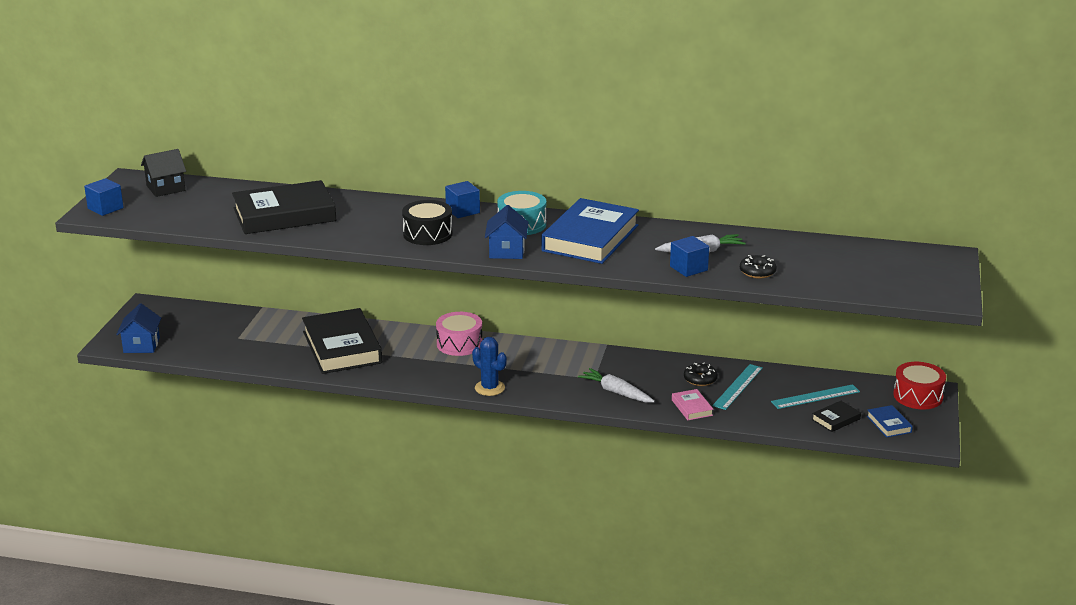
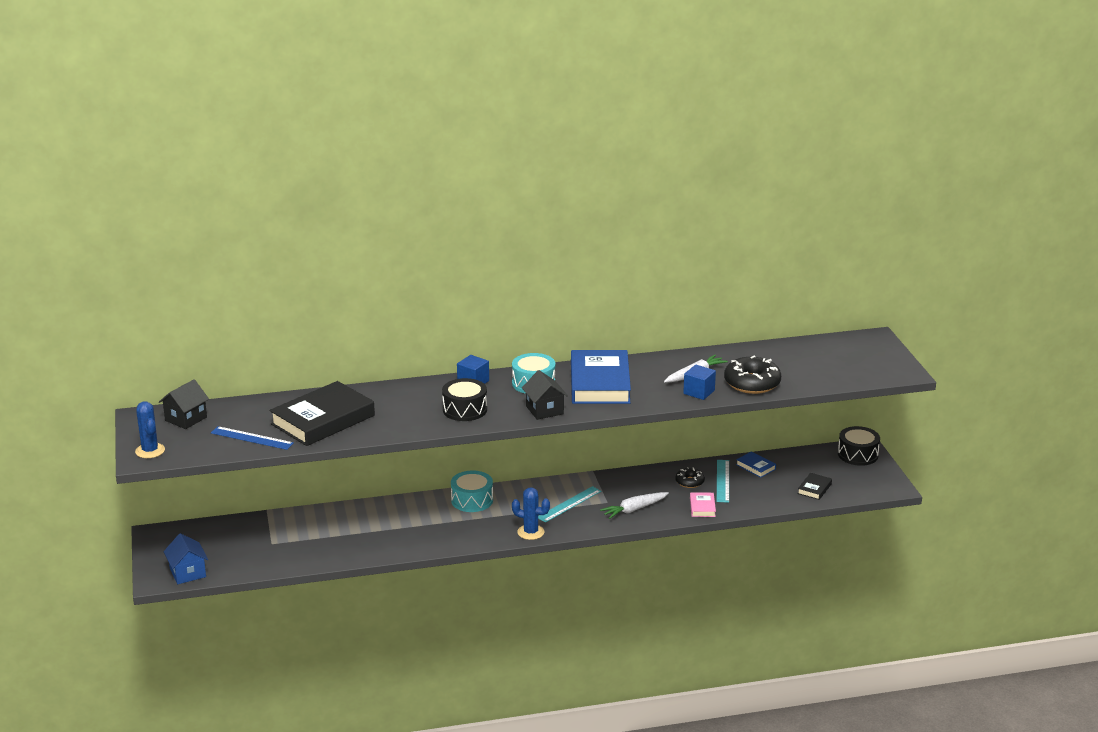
camera: 25 degrees left, 0 degrees up
blue cube [84,178,124,216] -> blue cactus [135,401,165,458]
black book [302,308,382,374] -> none
pink drum [436,312,482,356] -> turquoise drum [451,470,493,512]
blue house [485,205,528,259] -> black house [522,370,568,420]
white carrot [578,368,655,402] -> white carrot turned 45 degrees counterclockwise [600,492,669,519]
pink book [672,389,713,420] -> pink book turned 45 degrees clockwise [690,492,716,517]
black donut [740,255,777,278] -> black donut [724,356,781,394], size x1.84
turquoise ruler [771,384,860,409] -> turquoise ruler moved to [538,486,601,523]
blue book [867,405,913,437] -> blue book moved to [736,451,776,478]
red drum [893,362,946,409] -> black drum [838,426,880,466]
none -> blue ruler [211,426,294,450]

